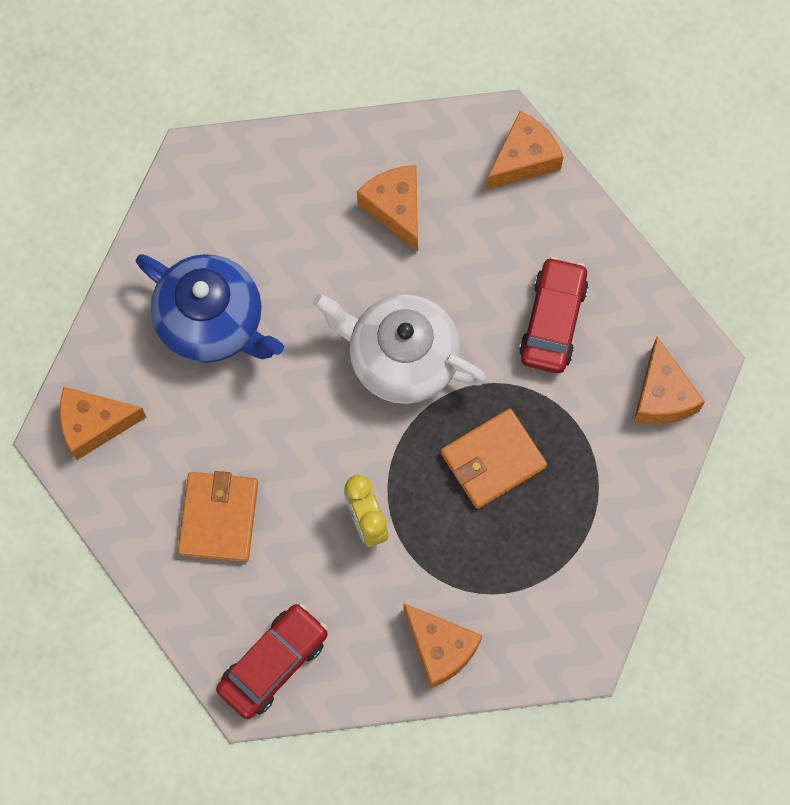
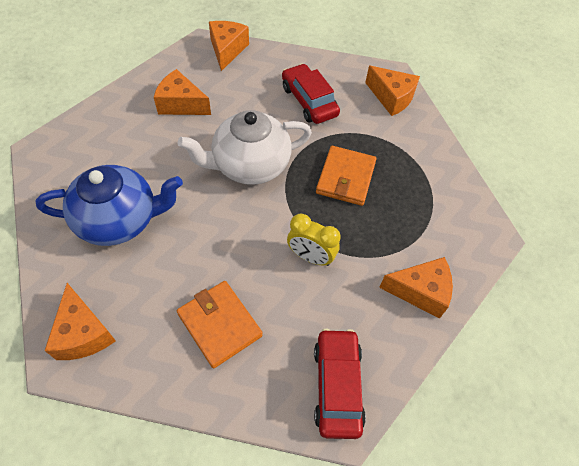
camera: 45 degrees left, 15 degrees down
orange cheese [59,387,146,460] -> orange cheese turned 60 degrees counterclockwise [45,283,116,360]

